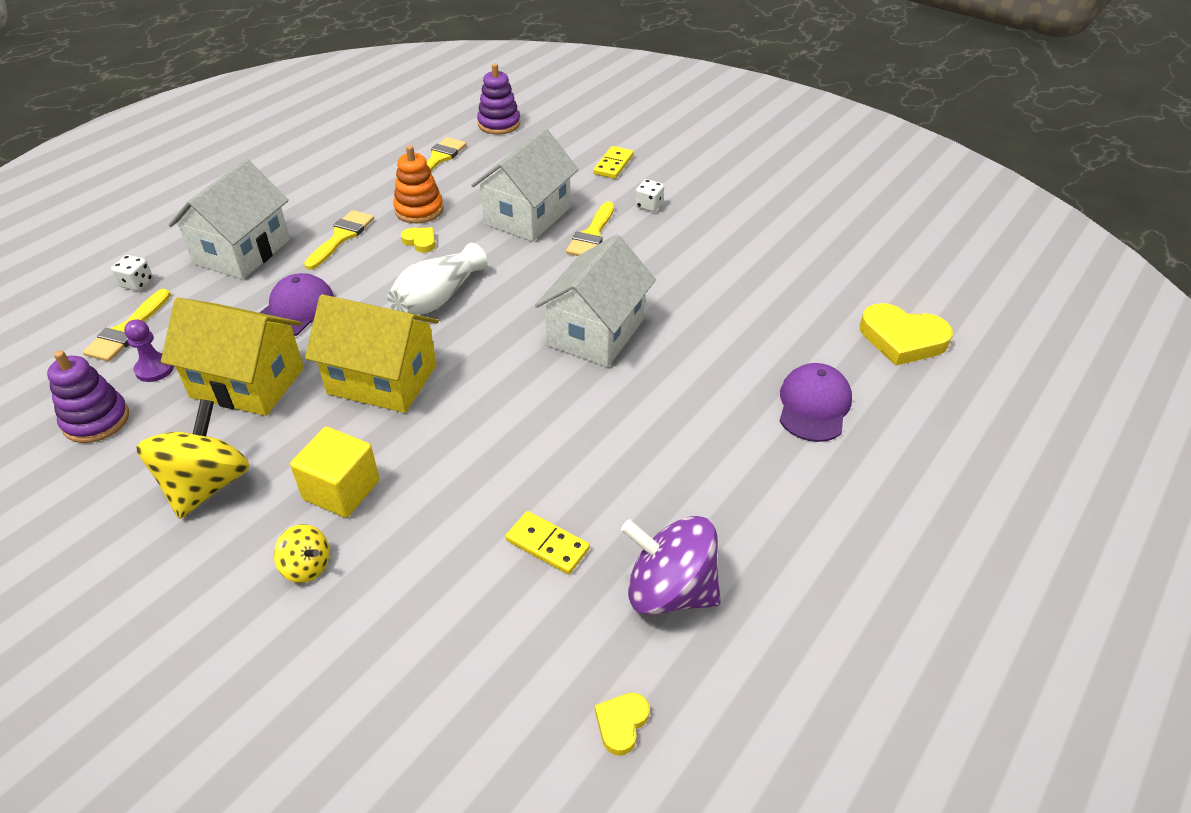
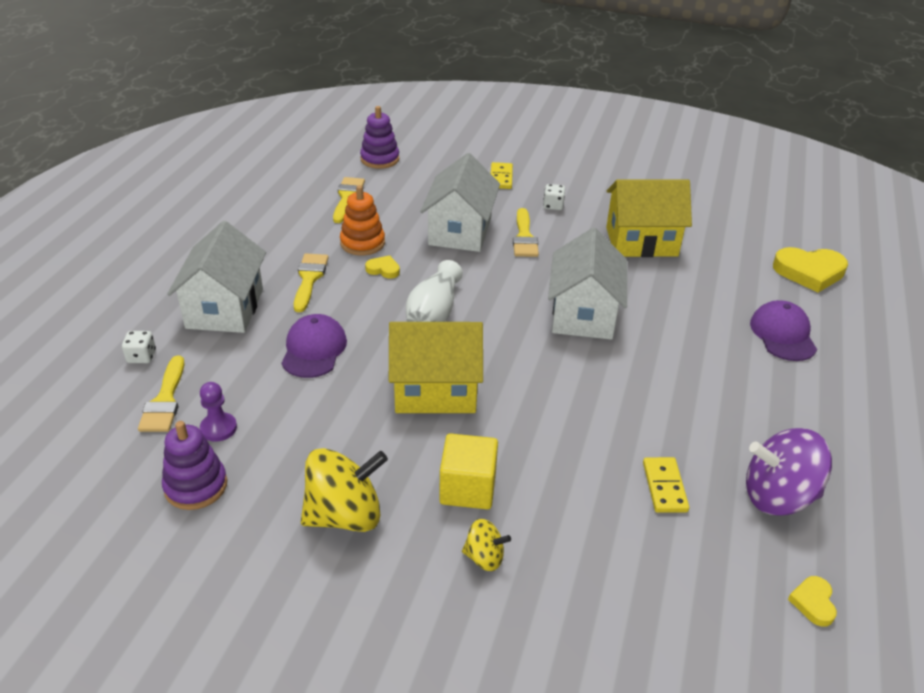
camera: 20 degrees left, 5 degrees down
yellow spinning top [136,399,250,519] -> yellow spinning top turned 75 degrees clockwise [301,448,388,532]
yellow house [161,298,304,416] -> yellow house moved to [606,180,692,257]
yellow domino [506,511,590,574] -> yellow domino turned 75 degrees clockwise [643,457,689,513]

